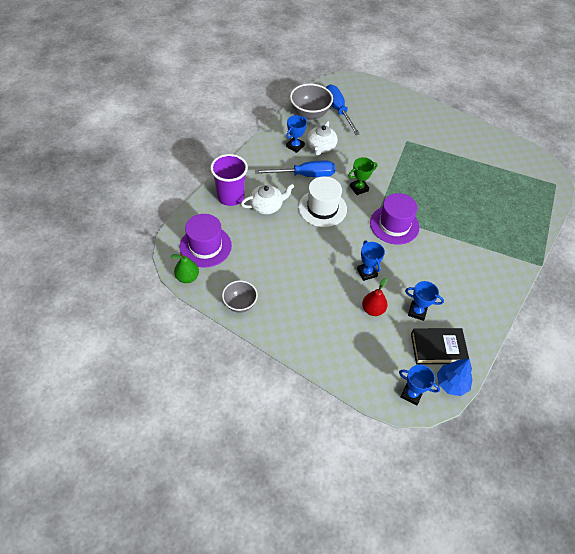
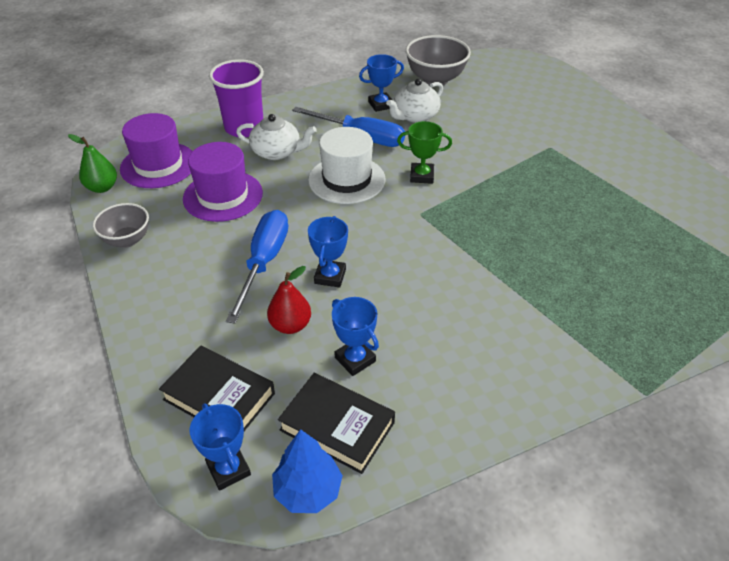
camera: 35 degrees right, 10 degrees down
blue screwdriver [326,84,360,135] -> blue screwdriver moved to [226,210,288,324]
purple hat [370,193,419,245] -> purple hat moved to [183,142,263,222]
none -> black book [159,346,275,431]

